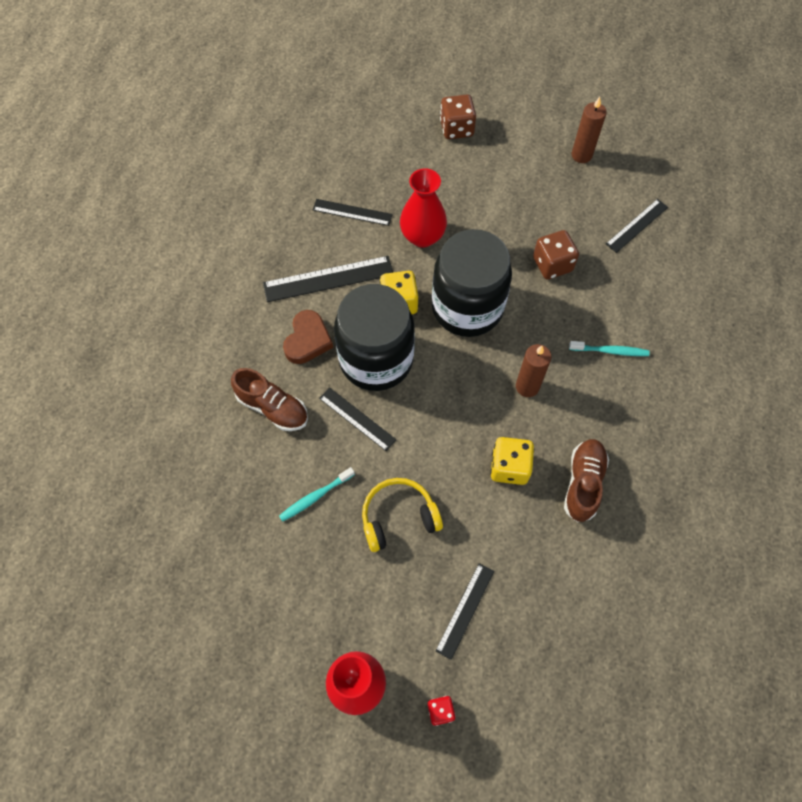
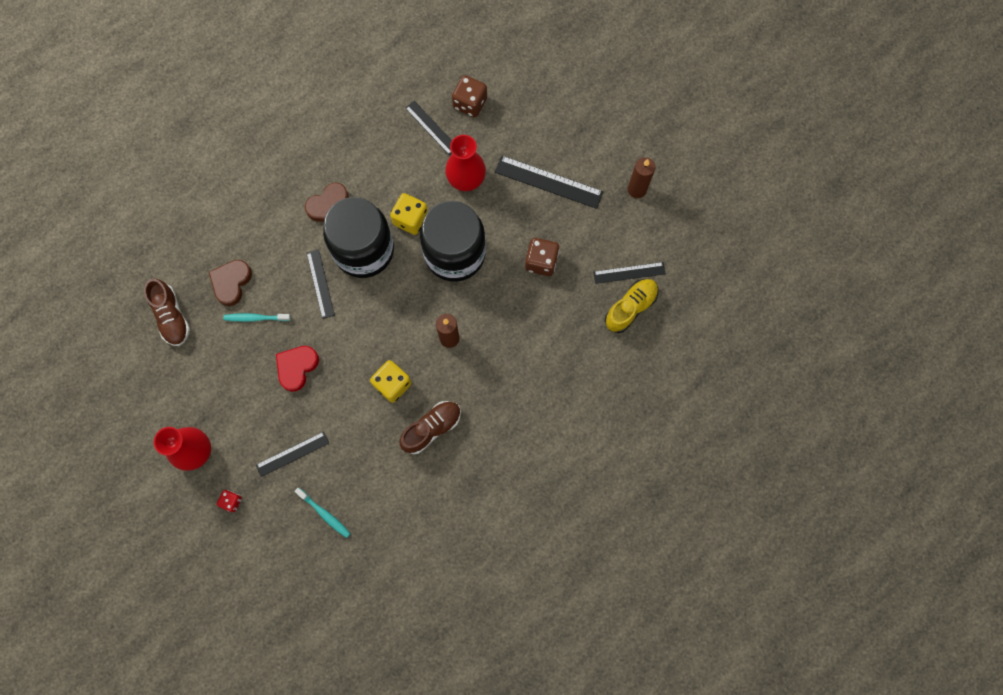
camera: 35 degrees right, 10 degrees up
brown shoe [231,368,308,431] -> brown shoe moved to [144,279,190,346]
black ruler [263,256,393,302] -> black ruler moved to [495,155,603,209]
yellow headphones [362,478,443,552] -> red heart [276,346,319,392]
brown dice [440,94,476,139] -> brown dice moved to [452,75,487,117]
turquoise toothbrush [569,341,650,356] -> turquoise toothbrush moved to [294,488,351,538]
none -> brown heart [209,260,252,306]
none -> yellow shoe [605,279,658,333]

